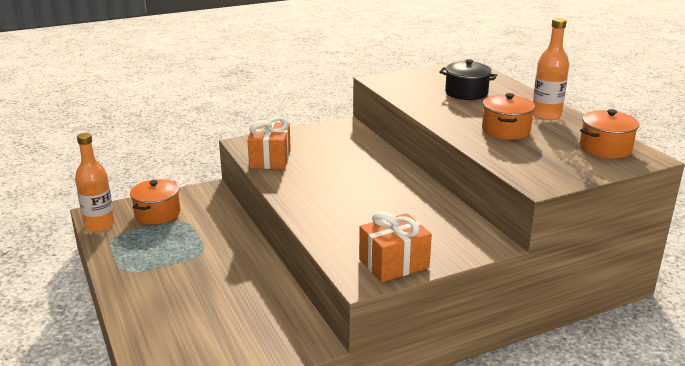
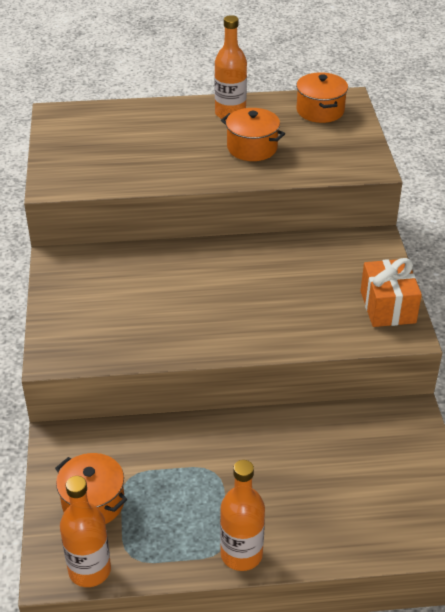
camera: 70 degrees left, 15 degrees up
orange gift [247,117,291,169] -> none
black pot [439,59,497,100] -> none
none -> orange bottle [220,460,265,571]

